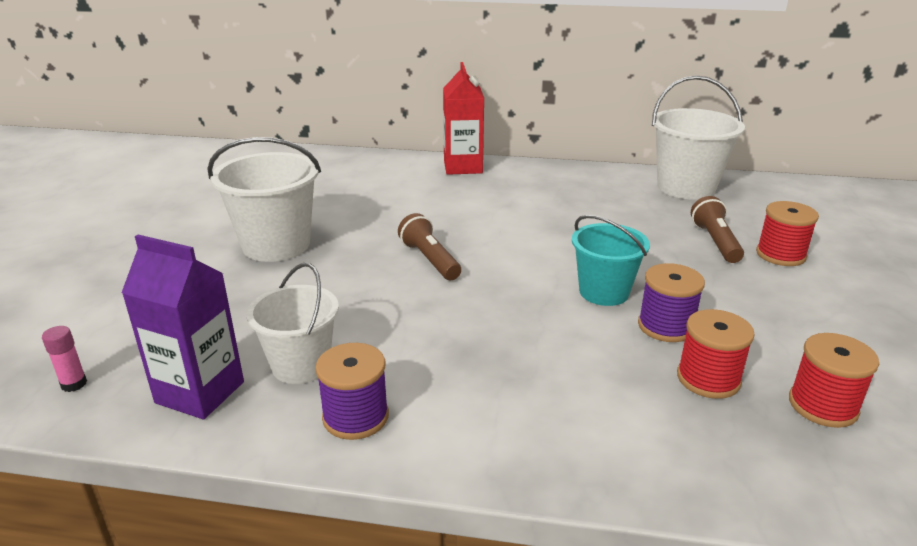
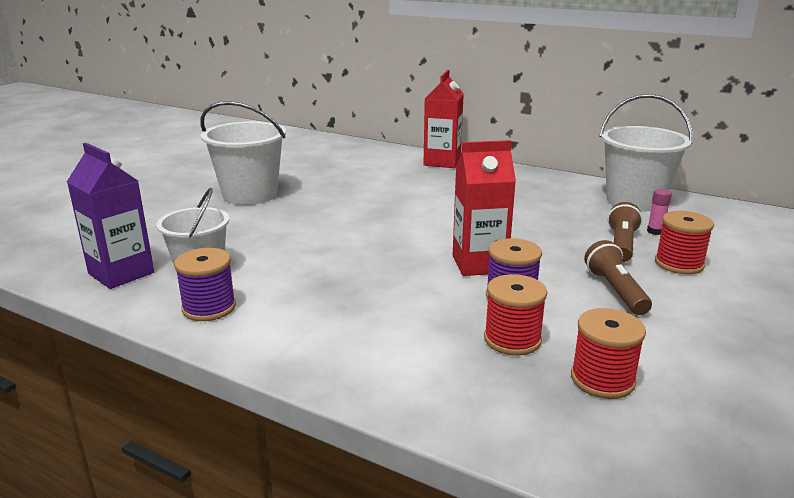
camera: 20 degrees right, 5 degrees down
pink glue stick [42,326,87,392] -> pink glue stick moved to [647,189,672,235]
brown flashlight [398,213,461,280] -> brown flashlight moved to [584,240,652,315]
turquoise bucket [572,215,650,306] -> red carton [453,140,516,276]

